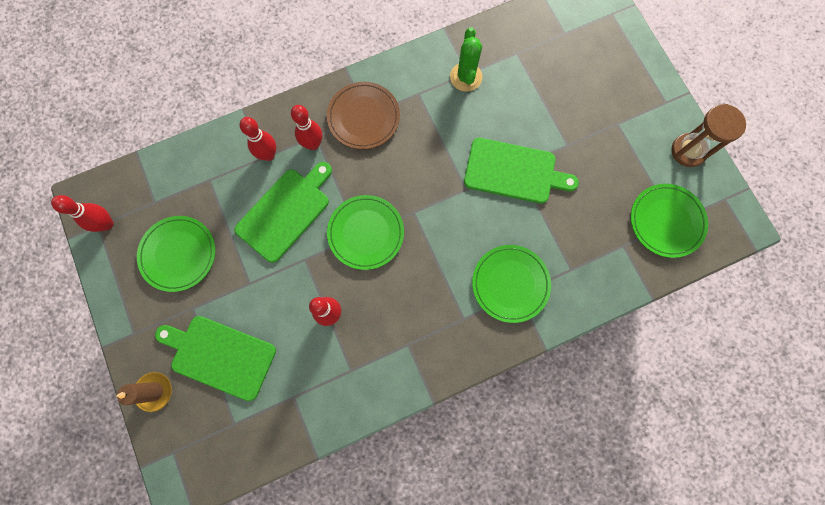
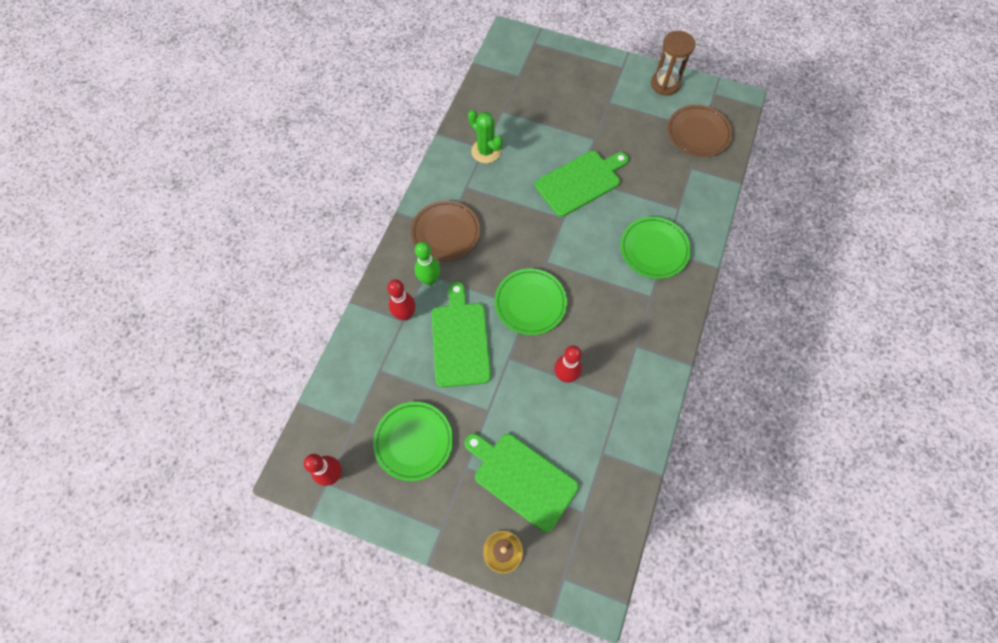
camera: 45 degrees left, 10 degrees down
green cutting board [155,316,276,401] -> green cutting board turned 60 degrees clockwise [465,434,579,532]
red bowling pin [291,105,322,150] -> green bowling pin [415,242,440,285]
green plate [631,184,708,258] -> brown plate [667,105,732,157]

